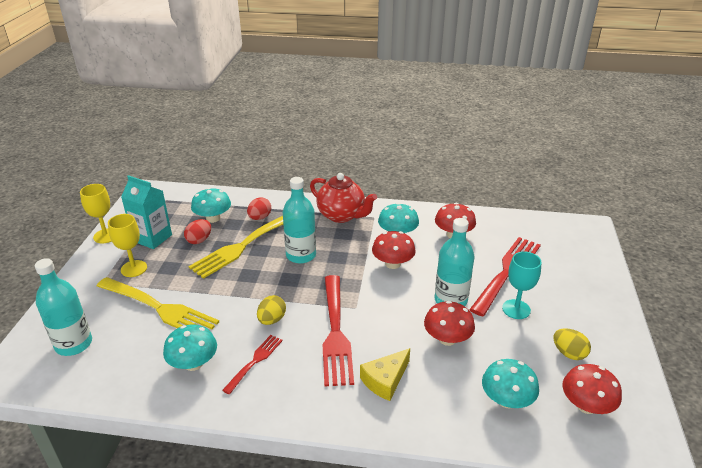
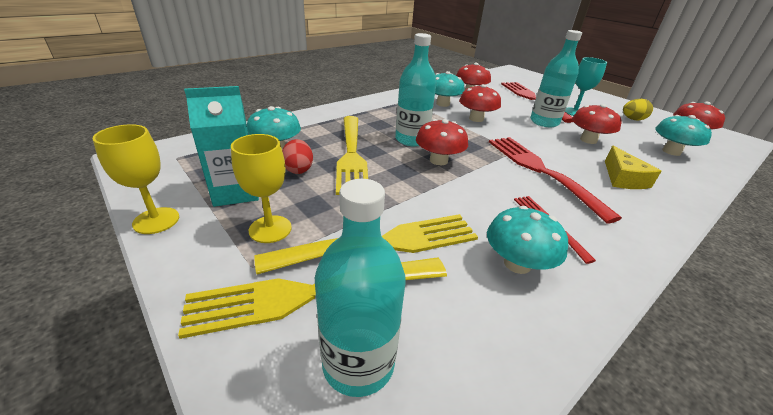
camera: 50 degrees left, 0 degrees up
red egg [247,197,271,220] -> none
yellow egg [257,295,286,325] -> none
red teapot [310,173,377,223] -> none
red fork [322,275,354,387] -> red fork turned 150 degrees counterclockwise [489,137,622,224]
none -> yellow fork [178,257,447,339]
none -> red mushroom [416,119,468,165]

